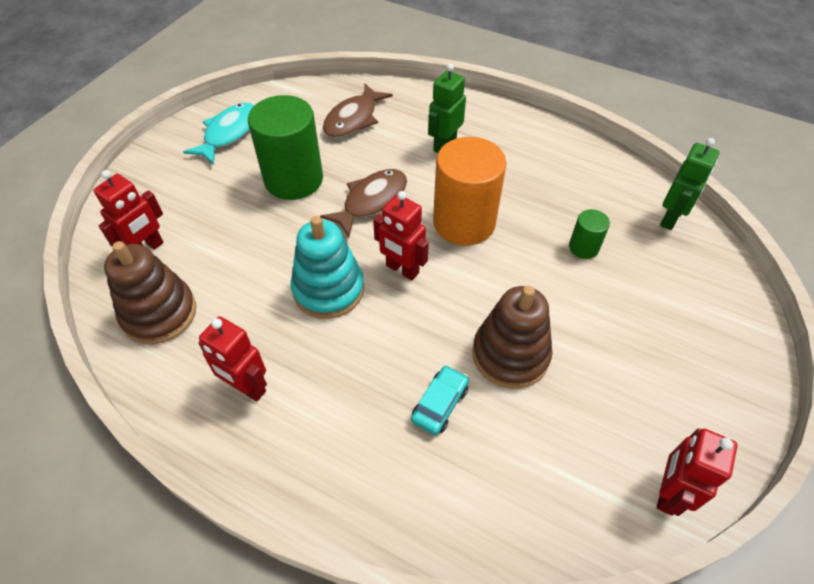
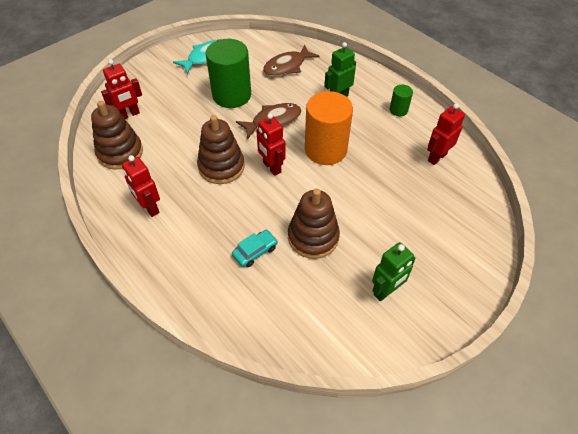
camera: 20 degrees right, 0 degrees up
turquoise stacking toy [291,216,364,319] -> brown stacking toy [197,115,245,184]
green cylinder [569,209,610,259] -> green cylinder moved to [390,85,413,116]
red robot [656,428,737,516] -> red robot moved to [427,103,465,165]
green robot [660,138,719,230] -> green robot moved to [372,242,416,302]

